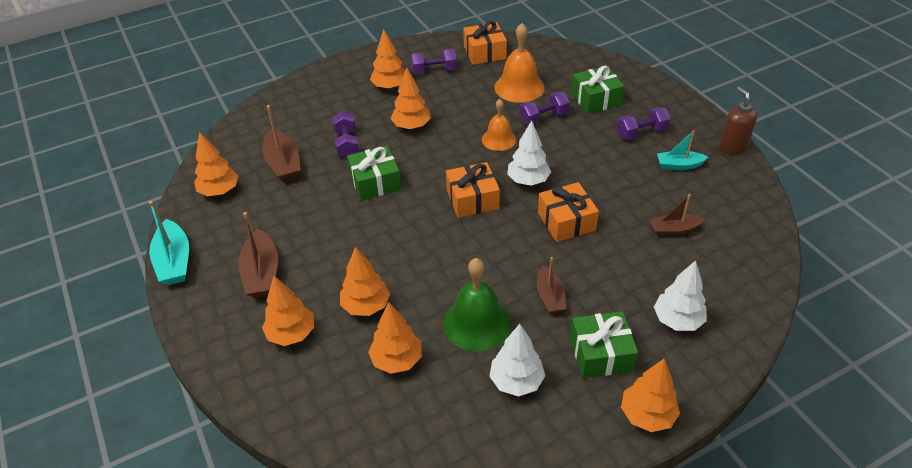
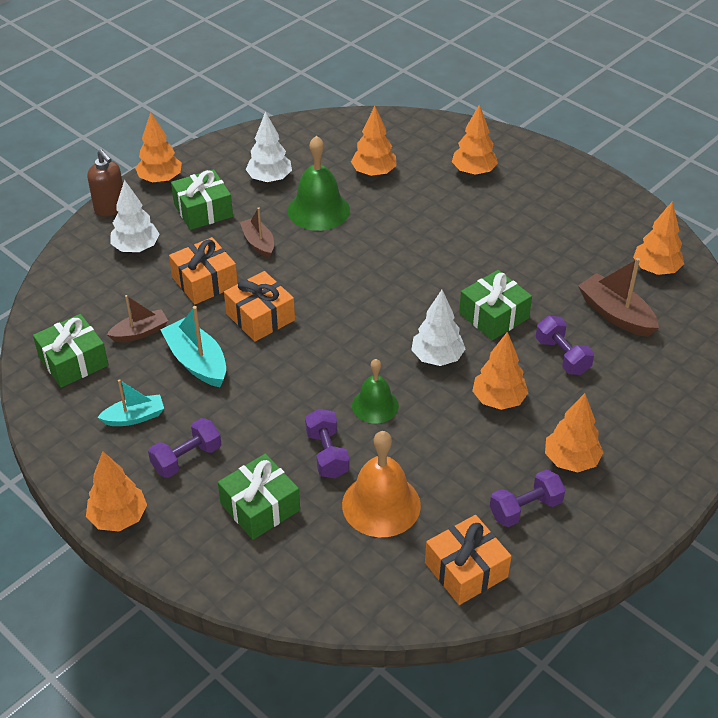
camera: 160 degrees right, 0 degrees up
turquoise boat [149,201,189,285] -> turquoise boat moved to [160,306,226,387]
brown boat [238,212,278,298] -> none
orange tree [340,247,390,316] -> orange tree moved to [86,451,147,531]
orange gift [446,162,500,218] -> orange gift moved to [169,237,238,304]
orange bell [482,99,516,151] -> green bell [352,359,399,423]
white tree [507,120,551,186] -> white tree moved to [411,290,465,366]
purple dumbbell [519,92,570,125] -> purple dumbbell turned 60 degrees counterclockwise [305,409,350,478]
brown soap dispenser [719,87,757,154] -> brown soap dispenser moved to [87,149,123,216]
none -> green gift [33,314,108,388]

